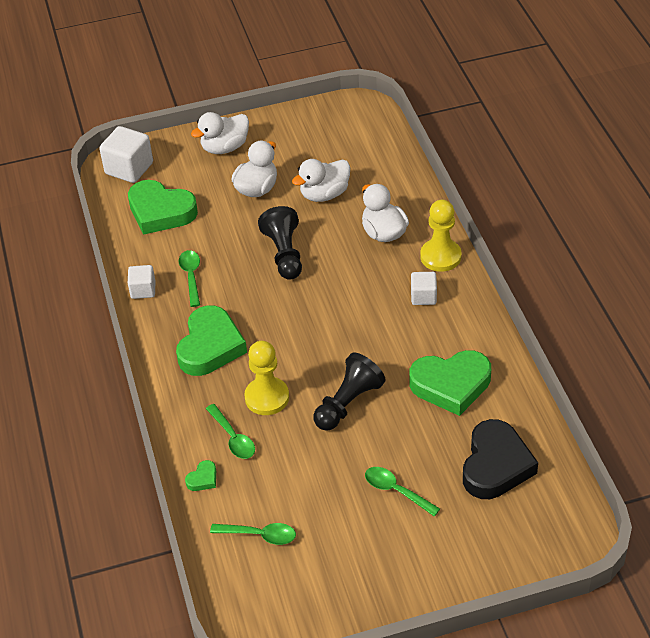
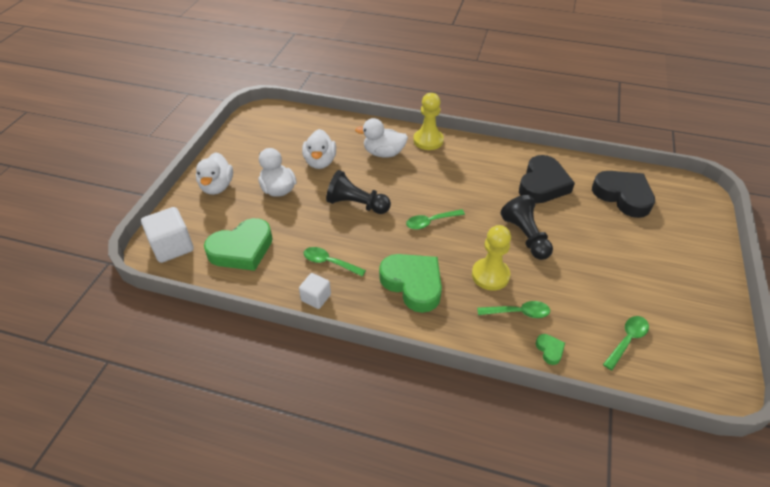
camera: 60 degrees left, 0 degrees up
green spoon [365,467,440,516] -> green spoon moved to [406,209,465,230]
green heart [409,350,491,416] -> black heart [519,155,575,203]
white cube [411,272,437,305] -> none

